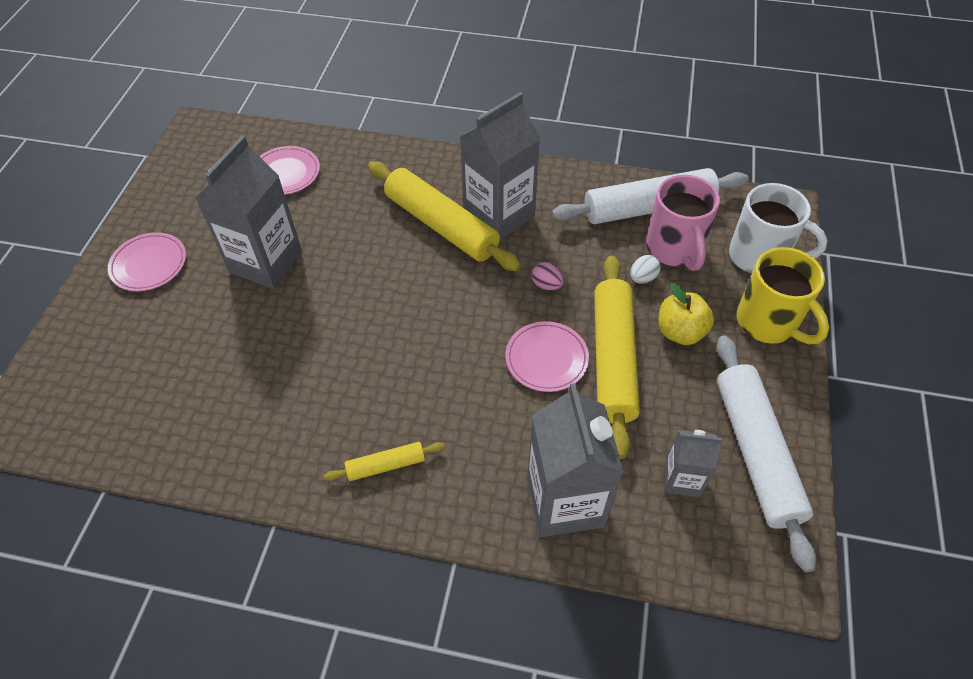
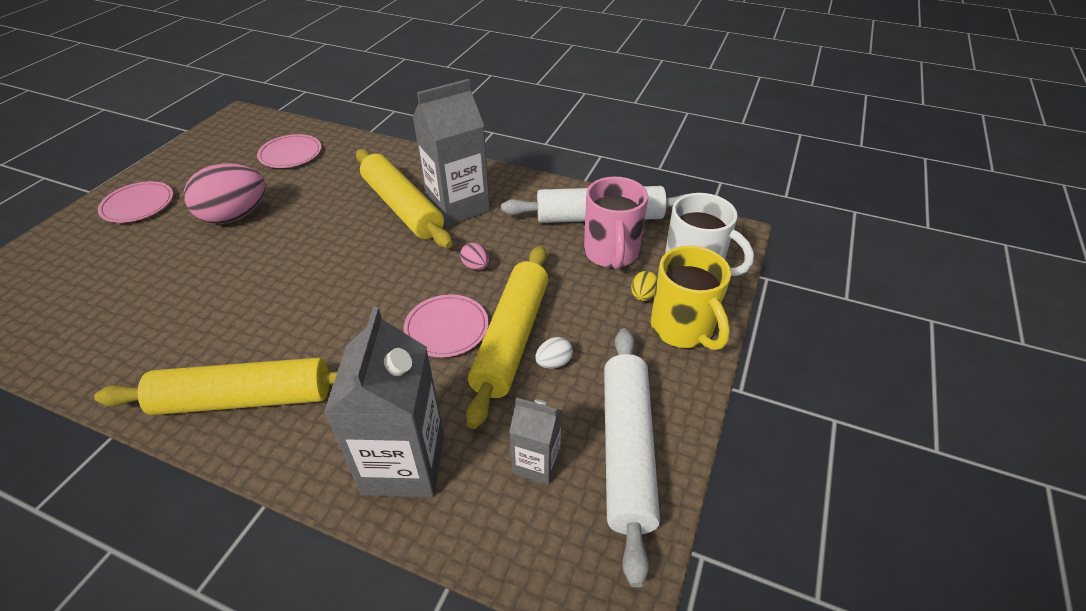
camera: 10 degrees right, 10 degrees down
grey carton [195,136,302,289] -> pink egg [184,163,266,224]
yellow rolling pin [324,442,445,481] -> yellow rolling pin [94,357,338,415], size x2.10
white egg [630,255,661,283] -> white egg moved to [535,337,573,369]
yellow apple [658,283,714,345] -> none
none -> yellow egg [631,271,657,301]

